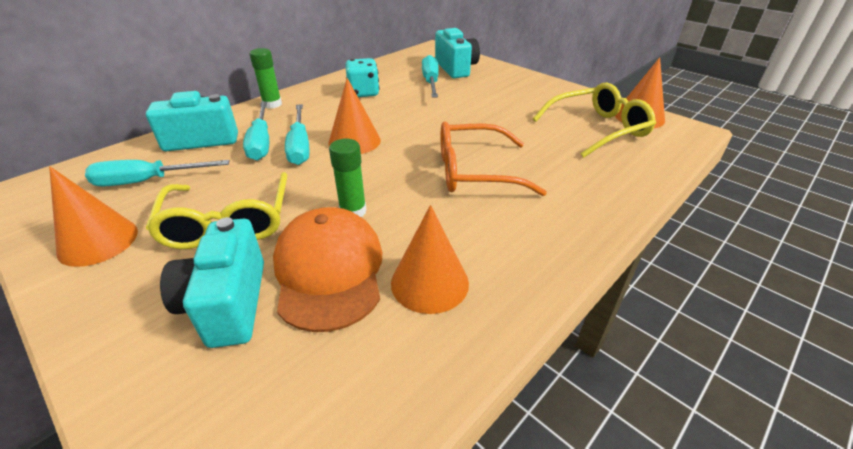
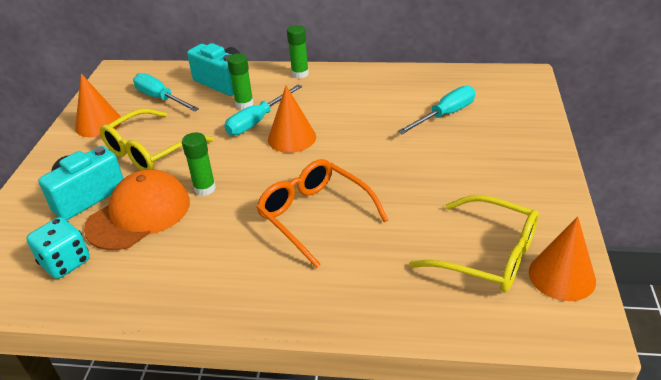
camera: 55 degrees right, 0 degrees up
turquoise screwdriver [243,101,269,161] -> green glue stick [227,54,254,109]
turquoise dice [345,58,380,97] -> turquoise dice moved to [26,217,90,279]
orange cone [391,205,469,314] -> none
turquoise camera [435,28,480,78] -> none

